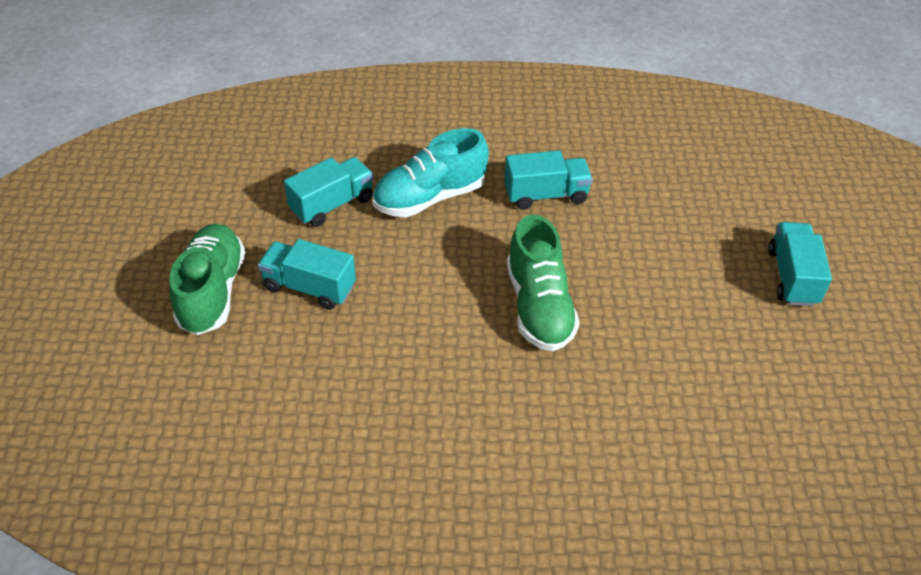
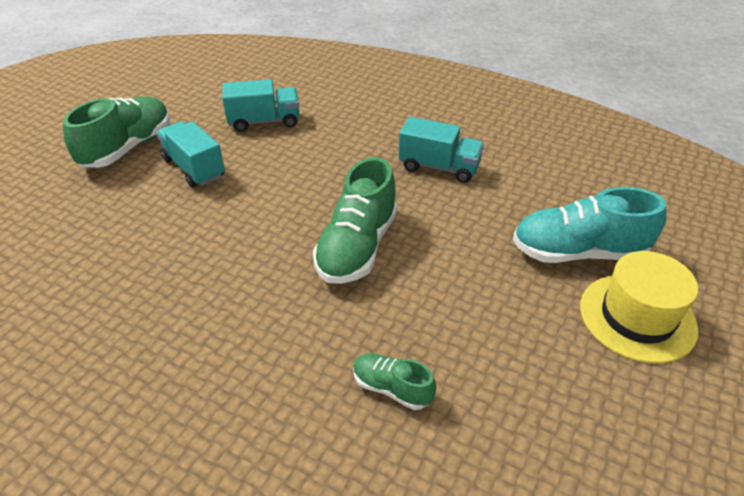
camera: 30 degrees right, 5 degrees down
turquoise shoe [373,128,489,217] -> turquoise shoe moved to [513,187,666,263]
turquoise truck [768,222,832,306] -> yellow hat [580,251,698,363]
none -> green shoe [353,353,436,410]

